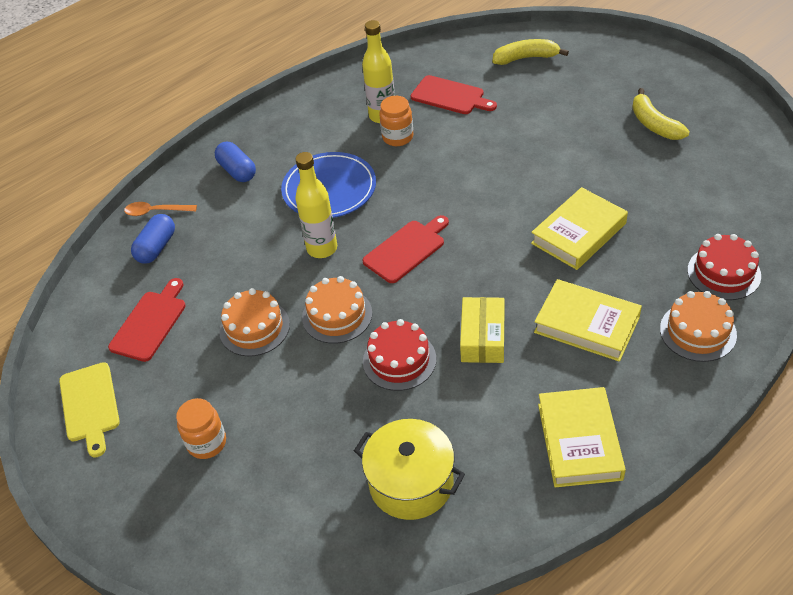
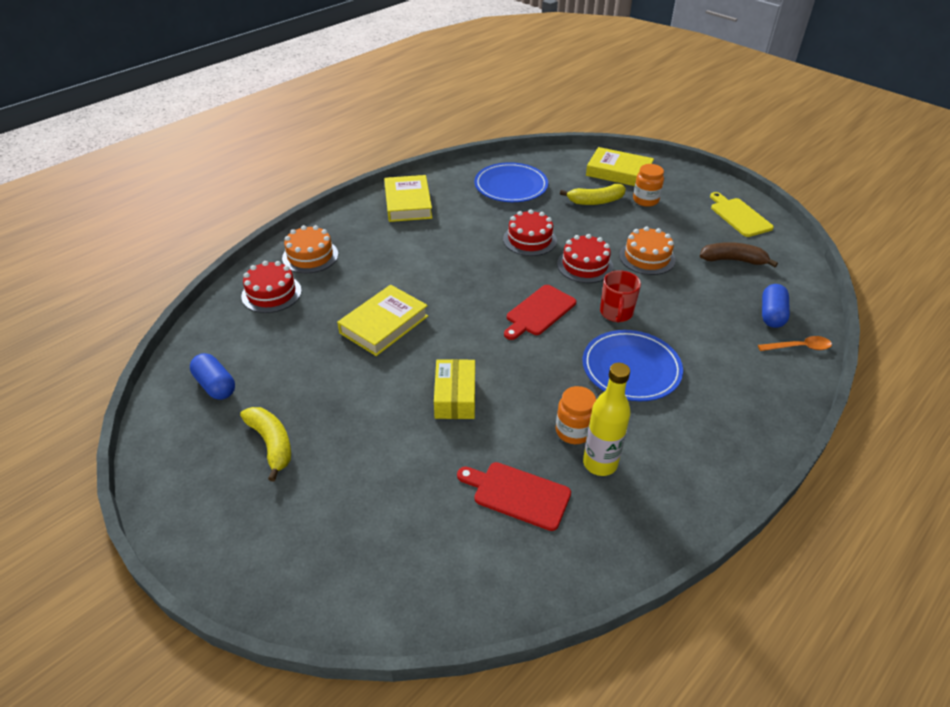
camera: 170 degrees right, 5 degrees down
red cutting board [108,278,186,362] -> brown banana [700,242,778,267]
blue capsule [215,142,256,182] -> blue capsule moved to [190,353,235,400]
yellow bottle [295,152,337,258] -> red mug [600,270,641,323]
orange cake [302,276,372,344] -> red cake [557,234,613,283]
yellow pot [354,419,465,520] -> blue plate [474,162,548,202]
yellow box [460,297,505,363] -> yellow box moved to [434,359,475,419]
yellow banana [493,39,569,65] -> yellow banana moved to [560,184,626,205]
yellow book [534,279,642,362] -> yellow book moved to [586,147,654,186]

